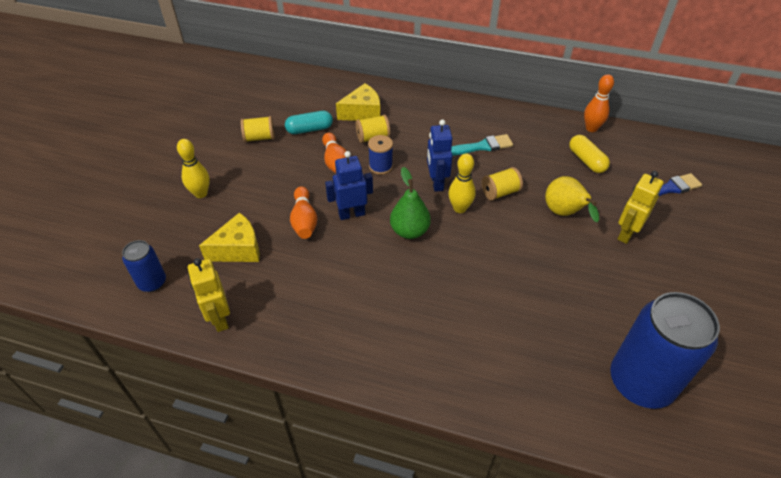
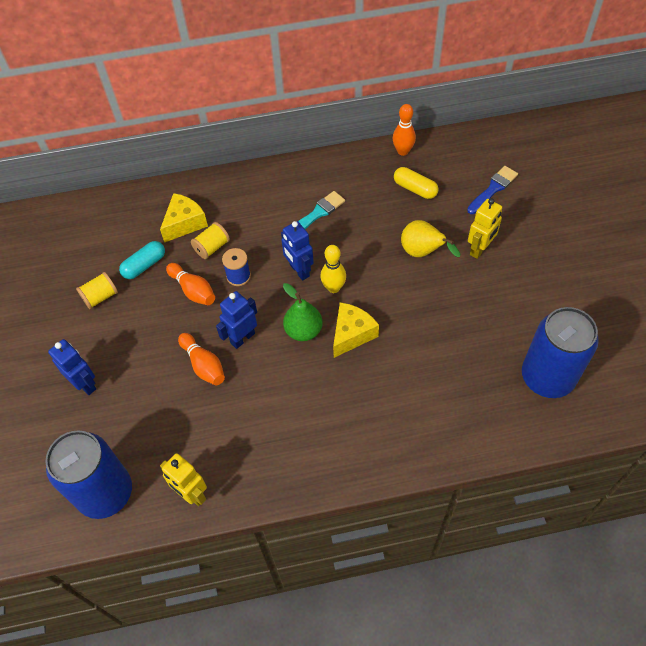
camera: 25 degrees left, 10 degrees up
blue can [122,240,166,292] -> blue can [45,430,132,519], size x2.00
yellow bowling pin [177,139,210,198] -> blue robot [48,339,96,395]
yellow cheese [199,213,260,262] -> yellow cheese moved to [333,302,379,358]
yellow spool [482,167,523,200] -> none
yellow robot [618,171,664,244] -> yellow robot turned 150 degrees counterclockwise [468,198,502,259]

